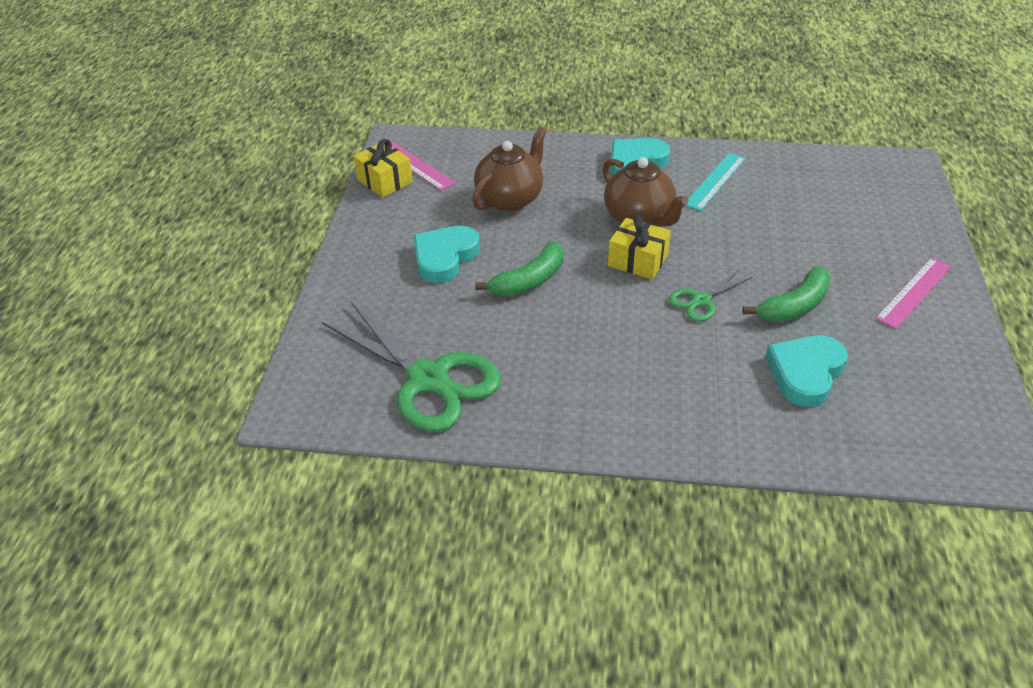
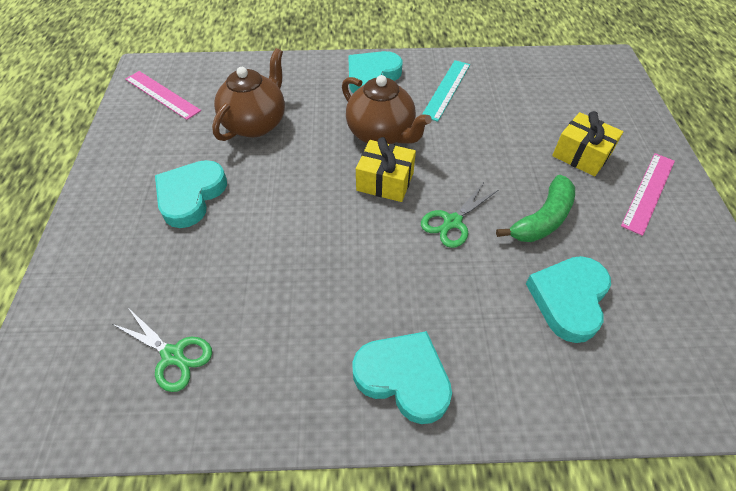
camera: 10 degrees left, 10 degrees up
green scissors [322,302,501,432] -> green scissors [113,309,212,392], size x0.49
yellow gift [353,139,413,197] -> yellow gift moved to [552,111,623,176]
green banana [475,242,564,296] -> none
none -> turquoise heart [352,331,452,424]

